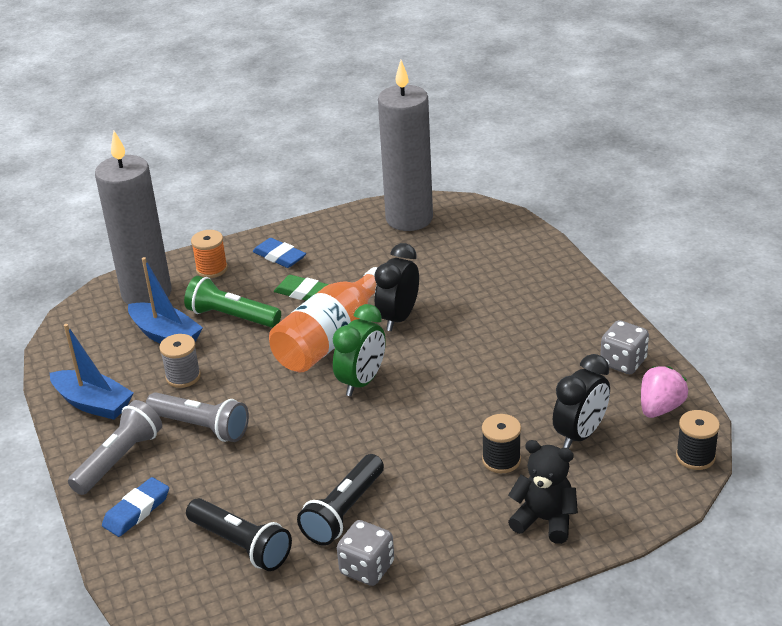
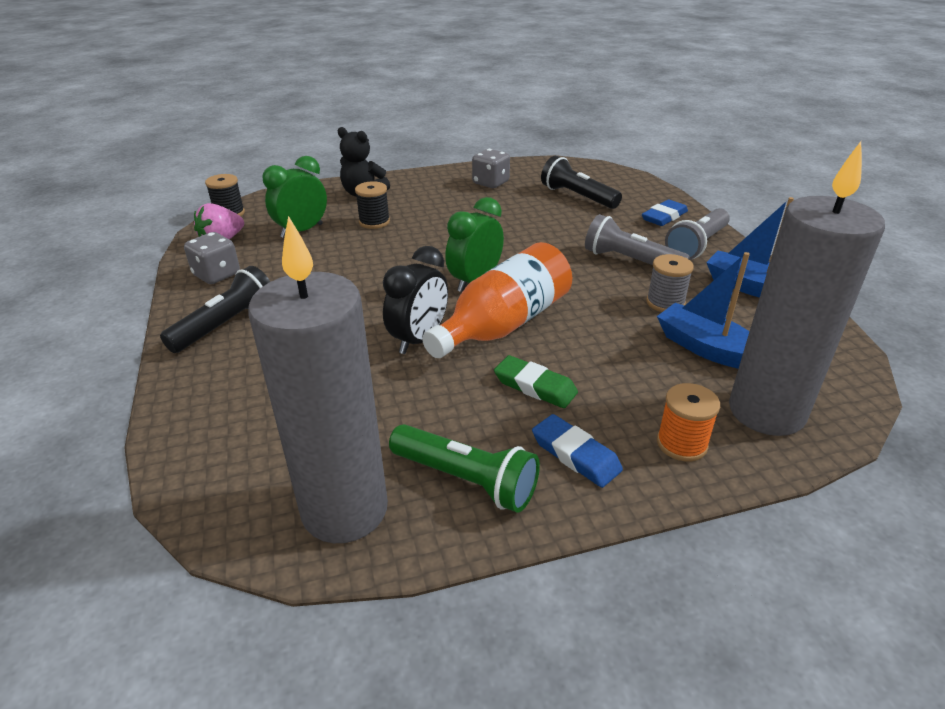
camera: 175 degrees left, 0 degrees up
green flashlight [184,276,281,328] -> green flashlight moved to [389,424,540,512]
black flashlight [297,454,384,546] -> black flashlight moved to [160,266,271,353]
black clock [553,354,610,449] -> green clock [262,156,327,238]

